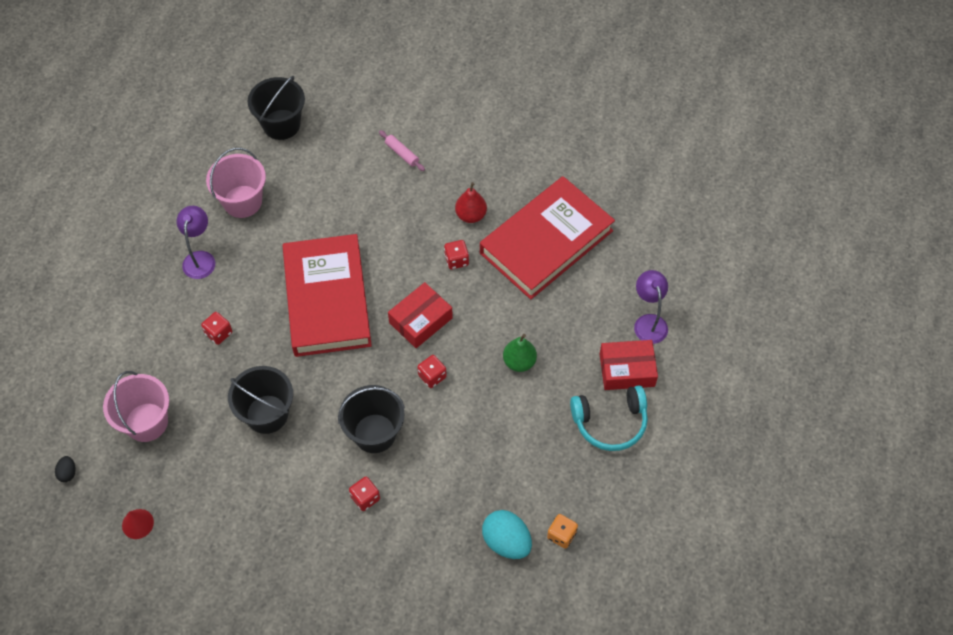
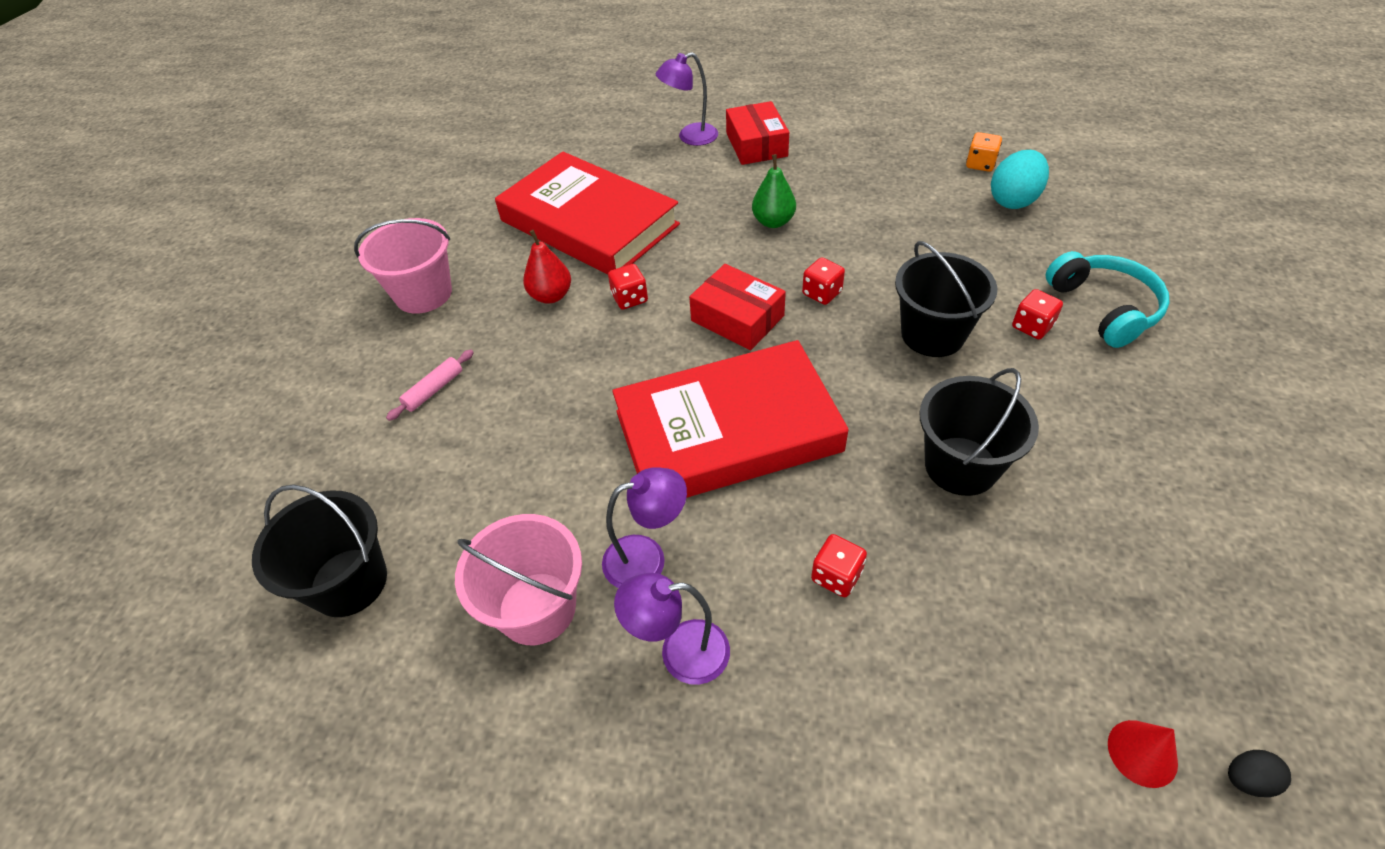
camera: 95 degrees left, 10 degrees down
pink bucket [103,371,169,442] -> pink bucket moved to [354,218,452,314]
red cone [122,509,154,539] -> red cone moved to [1108,720,1178,788]
turquoise headphones [570,385,648,451] -> turquoise headphones moved to [1046,251,1170,348]
none -> purple lamp [602,467,687,588]

